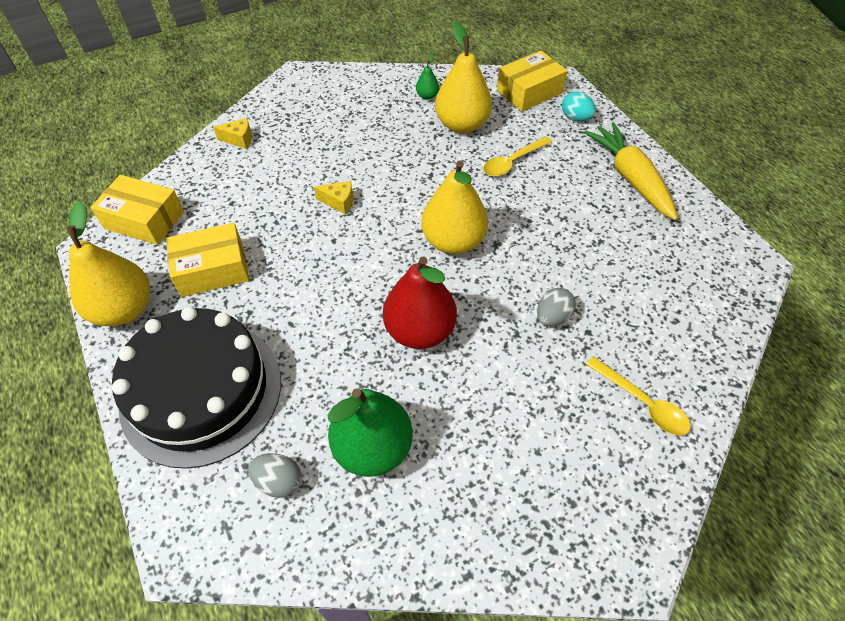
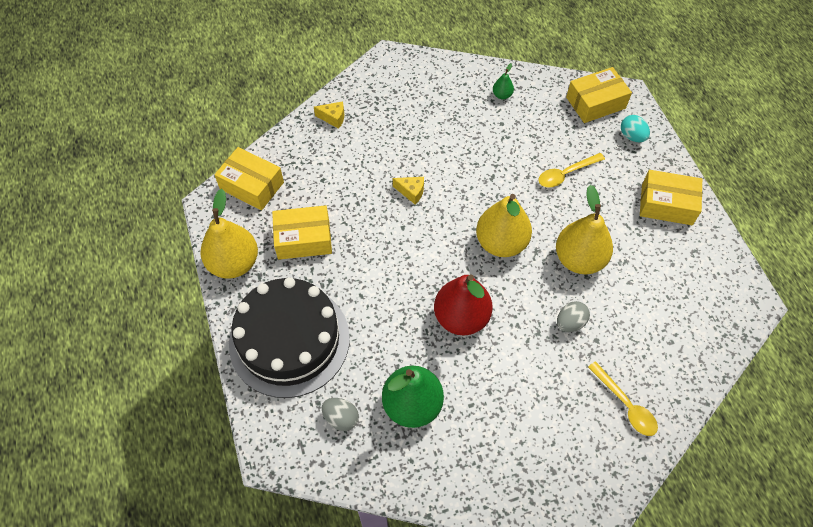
camera: 10 degrees right, 5 degrees up
yellow pear [435,21,492,134] -> yellow pear moved to [556,185,613,274]
yellow carrot [584,122,678,220] -> yellow box [640,170,702,225]

